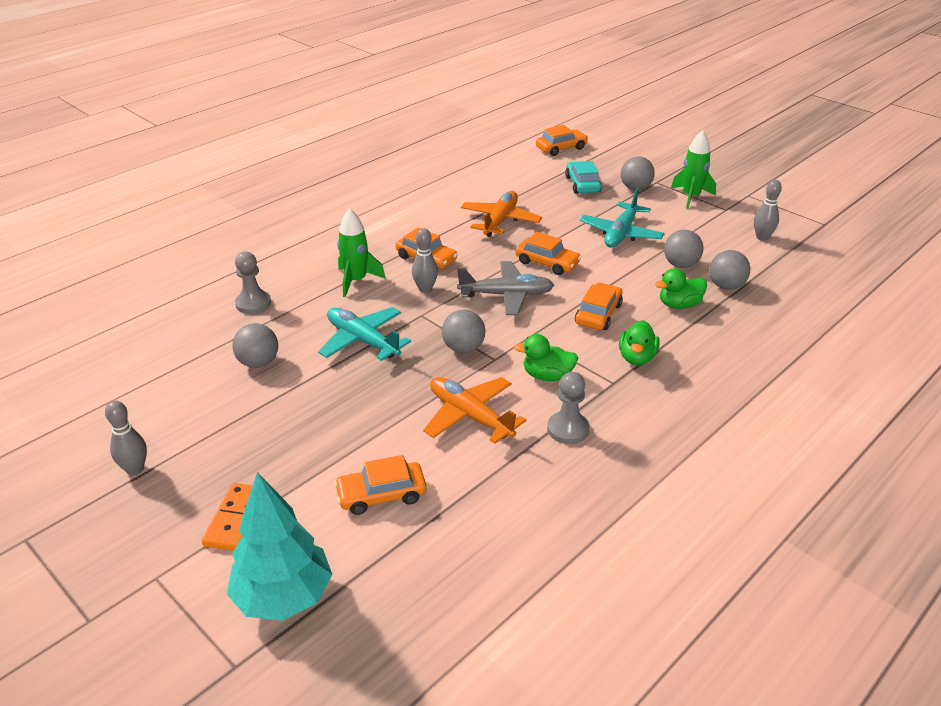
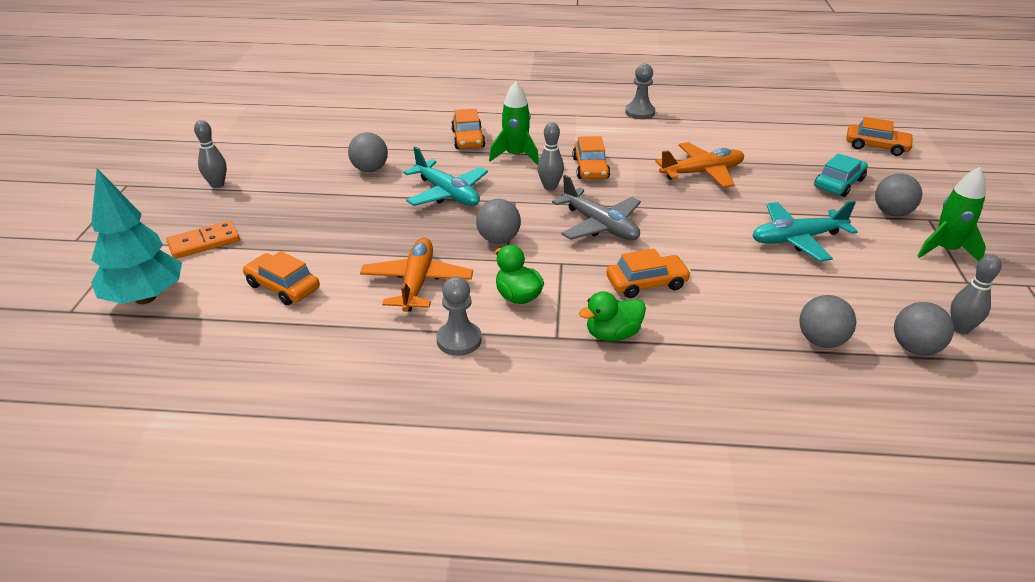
camera: 50 degrees right, 0 degrees up
grey pawn [235,252,271,314] -> grey pawn moved to [625,64,655,119]
turquoise plane [318,307,411,361] -> turquoise plane turned 135 degrees clockwise [403,146,488,206]
orange car [515,232,581,275] -> orange car moved to [451,109,485,149]
green duck [655,268,707,309] -> none
grey ball [664,230,703,268] -> grey ball moved to [894,302,954,355]

